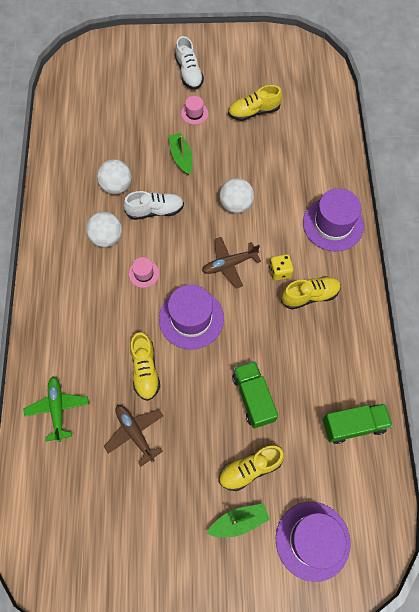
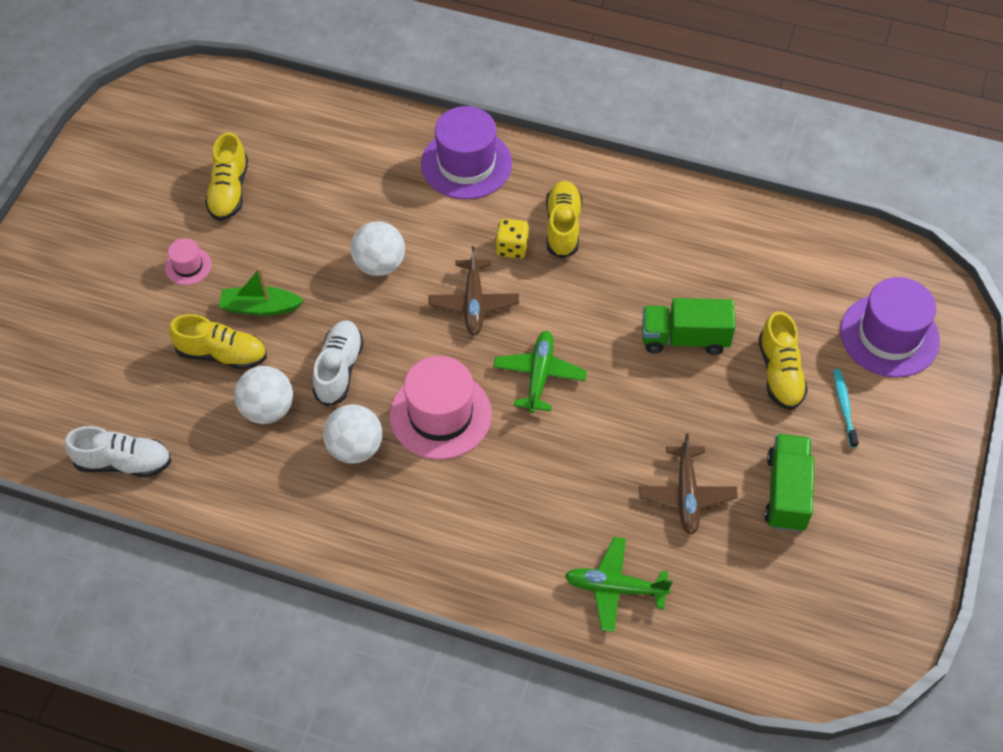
camera: 70 degrees left, 10 degrees down
brown plane [104,405,163,467] -> brown plane turned 75 degrees counterclockwise [639,433,738,535]
pink hat [129,257,159,288] -> pink hat [390,356,492,460], size x2.07
yellow shoe [130,332,160,401] -> yellow shoe moved to [169,314,267,370]
purple hat [159,285,224,350] -> green plane [493,331,587,413]
white shoe [175,36,204,90] -> white shoe moved to [65,426,171,477]
green boat [206,503,270,537] -> turquoise toothbrush [833,369,859,448]
green truck [323,403,393,444] -> green truck moved to [764,434,814,532]

